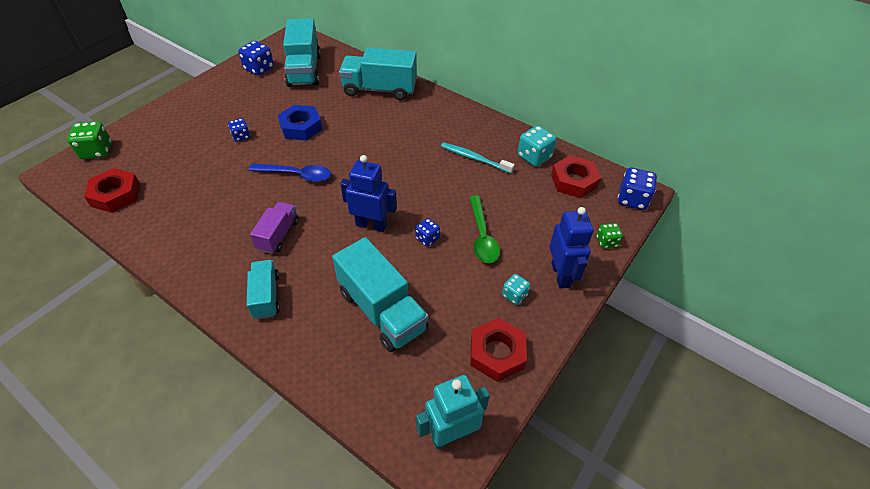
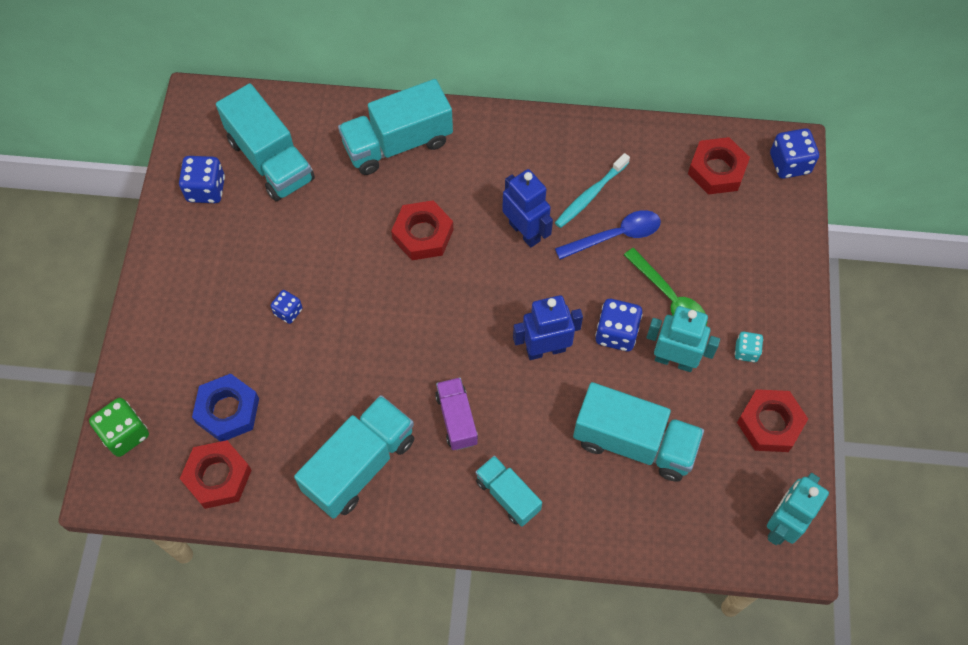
camera: 30 degrees left, 15 degrees up
blue spoon [249,164,331,182] -> blue spoon moved to [555,210,661,259]
blue nut [278,105,323,141] -> blue nut moved to [192,374,259,442]
blue dice [415,218,440,247] -> blue dice [595,299,643,351], size x1.66
turquoise toothbrush [441,142,515,174] -> turquoise toothbrush turned 45 degrees counterclockwise [555,153,630,228]
turquoise dice [518,125,557,167] -> none
blue robot [549,207,593,289] -> blue robot moved to [502,169,553,248]
green dice [597,223,623,249] -> none
none -> turquoise truck [294,395,414,519]
none -> red nut [391,200,453,260]
none -> turquoise robot [646,306,720,372]

